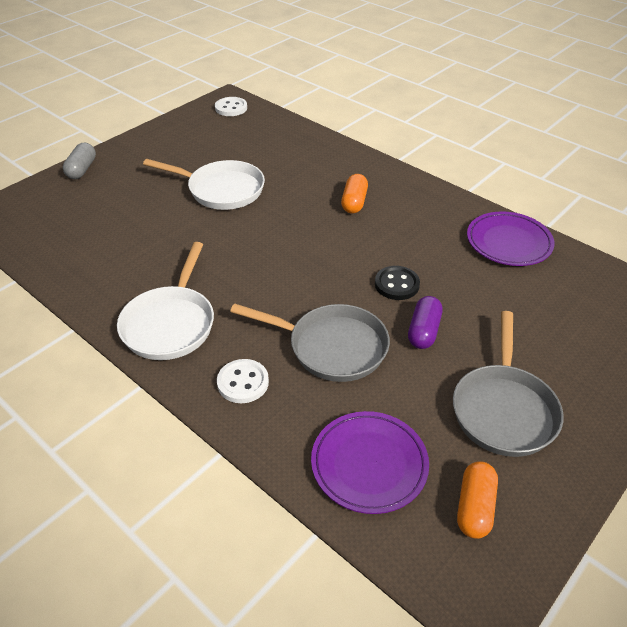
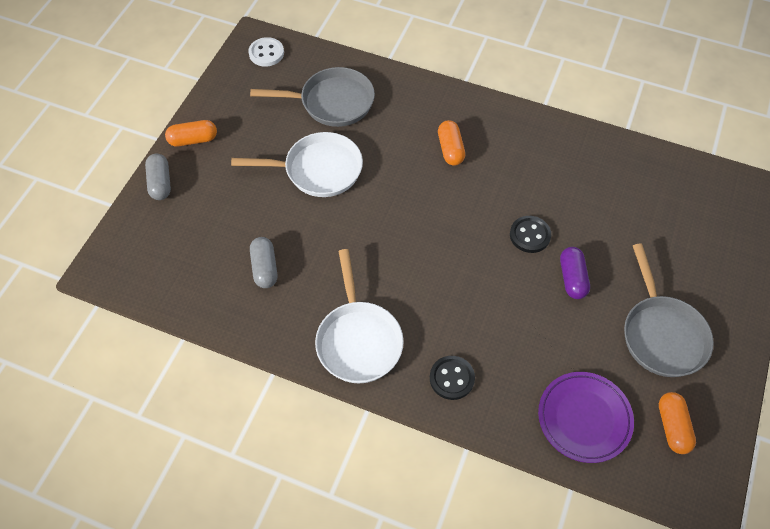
camera: 20 degrees left, 15 degrees up
white button [217,359,269,403] -> black button [430,356,475,400]
grey pan [230,303,390,382] -> grey pan moved to [250,67,375,127]
purple plate [467,211,555,266] -> none
none -> orange capsule [165,120,217,146]
none -> grey capsule [250,237,277,288]

